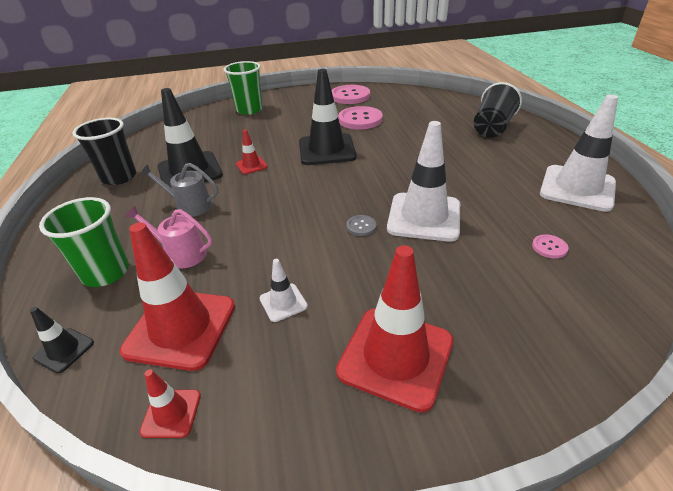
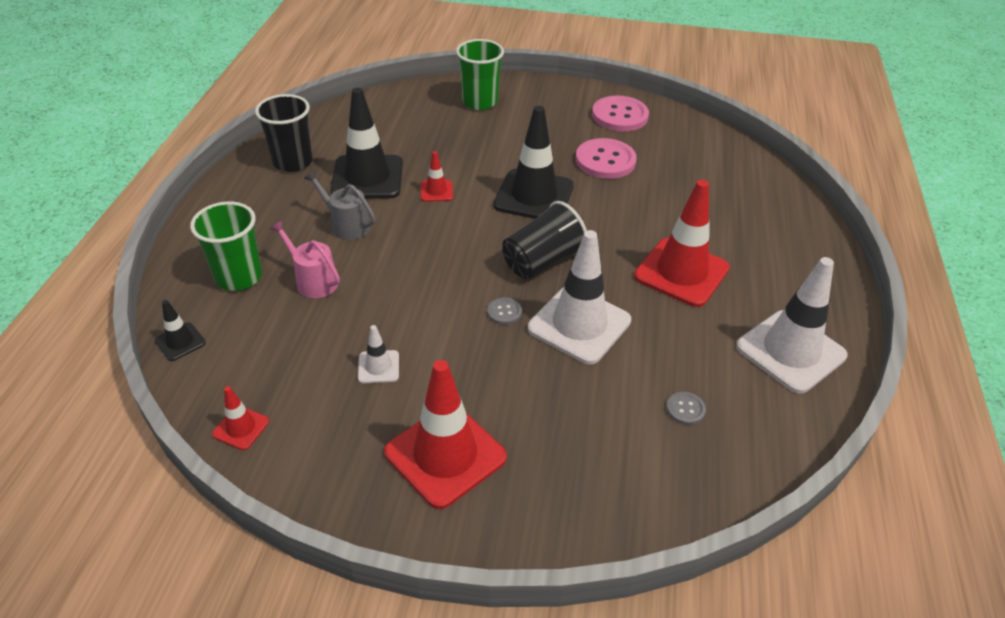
camera: 20 degrees right, 5 degrees up
red traffic cone [120,222,235,371] -> red traffic cone moved to [634,180,730,307]
black cup [474,82,522,138] -> black cup moved to [502,201,587,279]
pink button [532,234,569,258] -> grey button [666,392,706,425]

